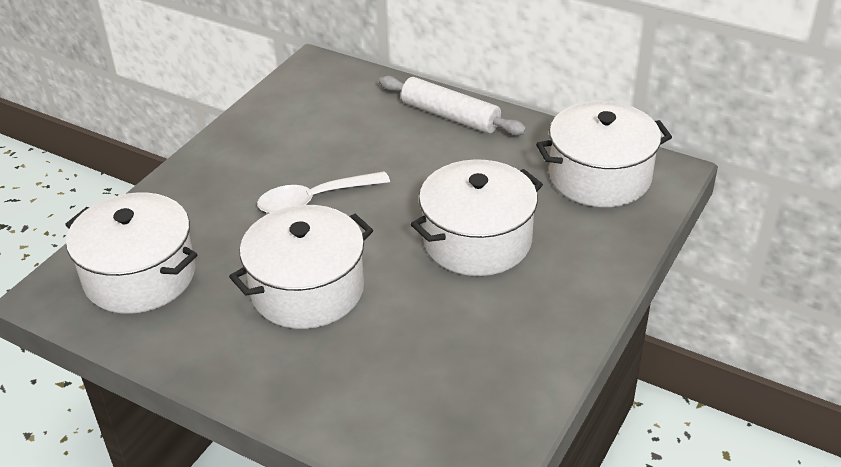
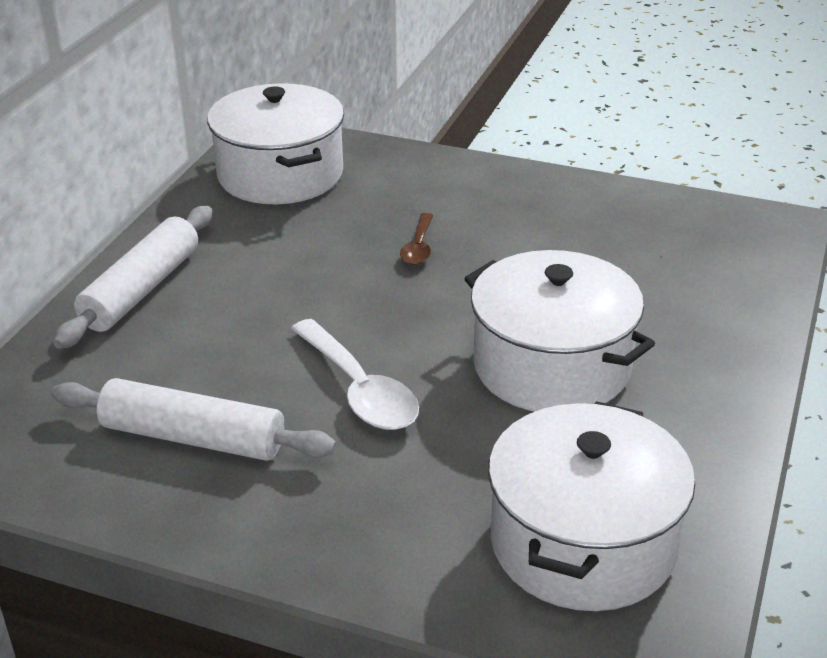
camera: 100 degrees left, 5 degrees down
white pot [411,159,543,276] -> brown spoon [400,213,433,265]
none -> white rolling pin [51,378,337,461]

